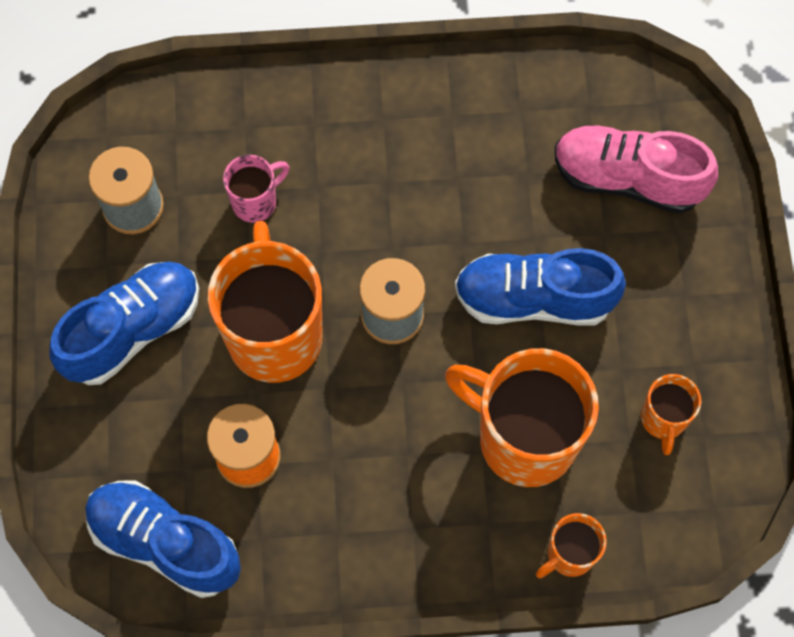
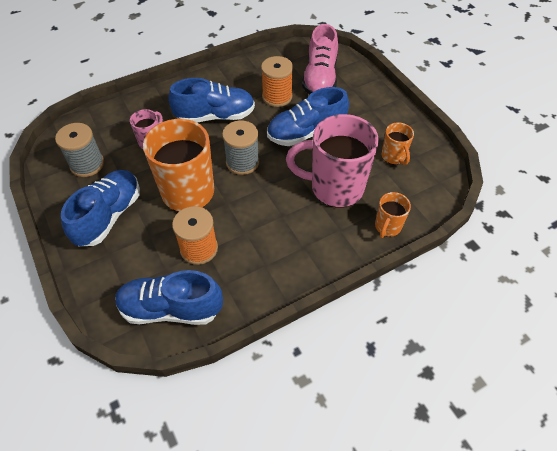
camera: 25 degrees left, 15 degrees down
orange mug [445,348,599,487] -> pink mug [286,114,379,208]
pink shoe [555,125,718,214] -> pink shoe turned 75 degrees counterclockwise [302,24,338,95]
none -> blue shoe [168,78,255,123]
none -> orange spool [261,56,293,107]

